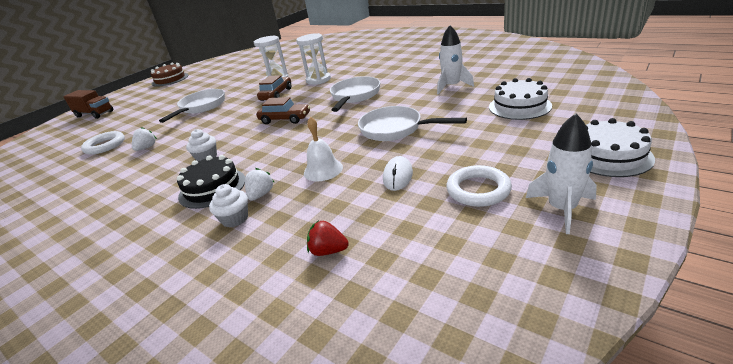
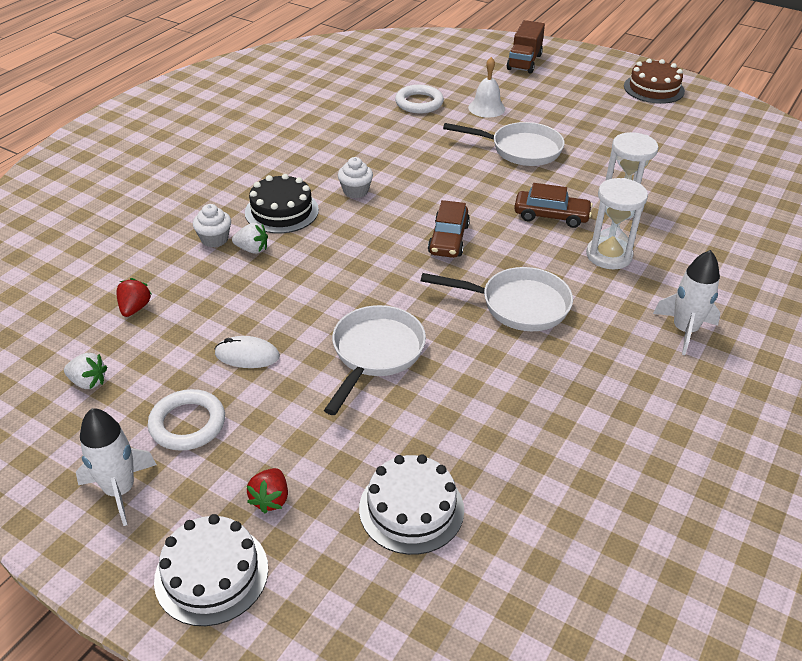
camera: 80 degrees right, 10 degrees up
white strawberry [132,127,157,151] -> white strawberry moved to [64,353,107,389]
white bell [304,117,343,181] -> white bell moved to [468,57,505,118]
white rocket [437,25,474,95] -> white rocket moved to [653,250,721,355]
none -> red strawberry [247,468,288,513]

